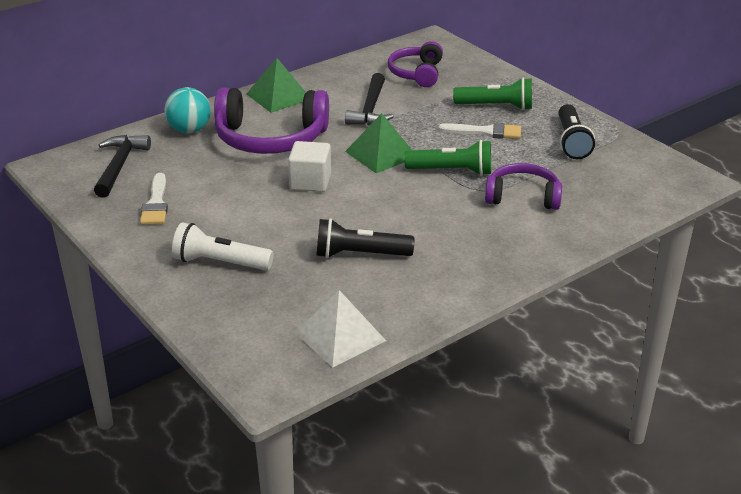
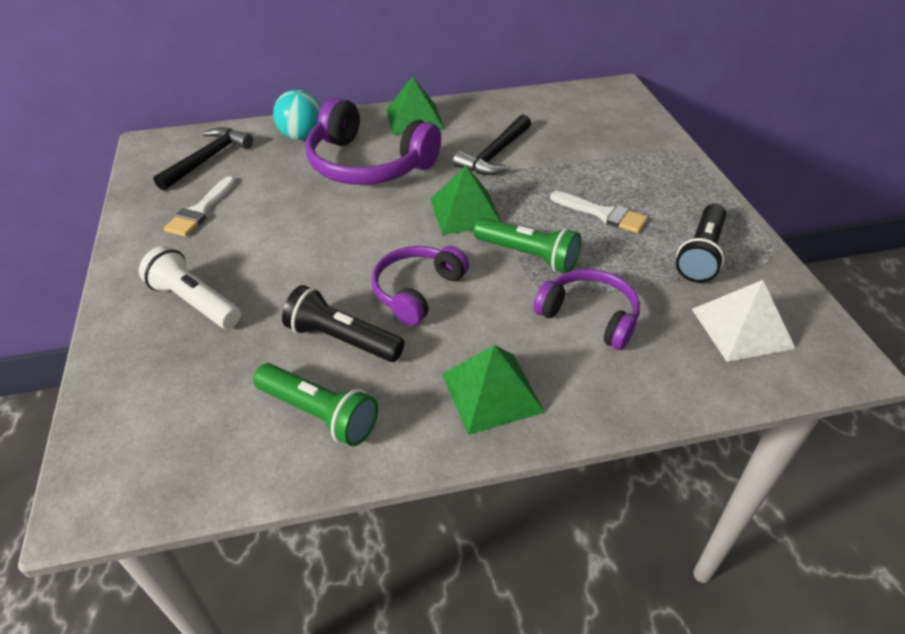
camera: 25 degrees right, 10 degrees up
white cube [288,141,331,192] -> none
white pyramid [294,290,386,368] -> white pyramid moved to [692,280,796,362]
purple headphones [388,41,443,87] -> purple headphones moved to [372,246,469,326]
green flashlight [453,78,532,110] -> green flashlight moved to [253,363,378,446]
none -> green pyramid [442,345,545,435]

